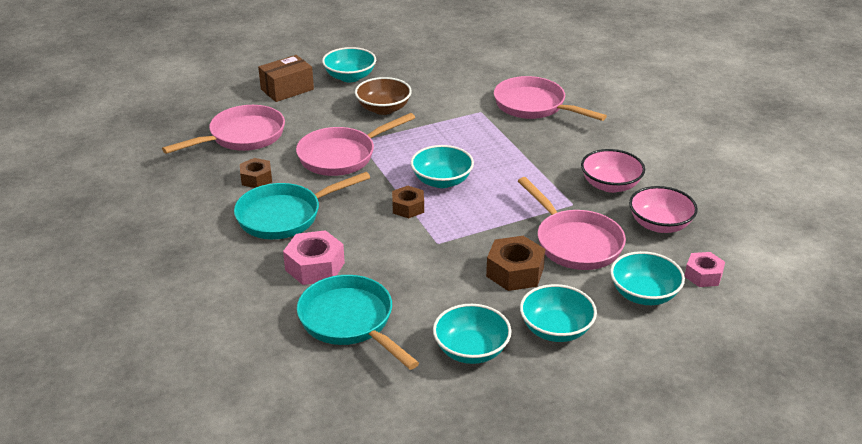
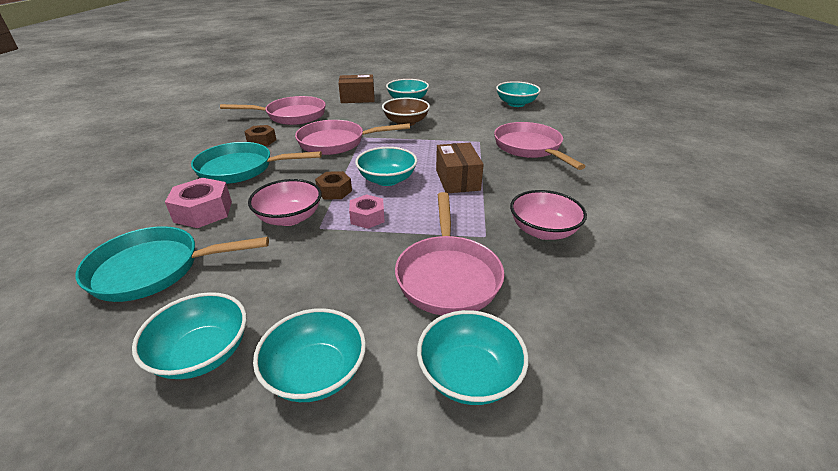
camera: 30 degrees right, 0 degrees up
turquoise pan [297,275,419,370] -> turquoise pan turned 90 degrees counterclockwise [76,226,269,302]
brown nut [486,236,545,291] -> none
pink bowl [629,186,698,233] -> pink bowl moved to [248,179,322,226]
pink nut [685,252,725,287] -> pink nut moved to [349,194,385,229]
none -> brown box [436,143,484,193]
none -> turquoise bowl [496,81,541,107]

